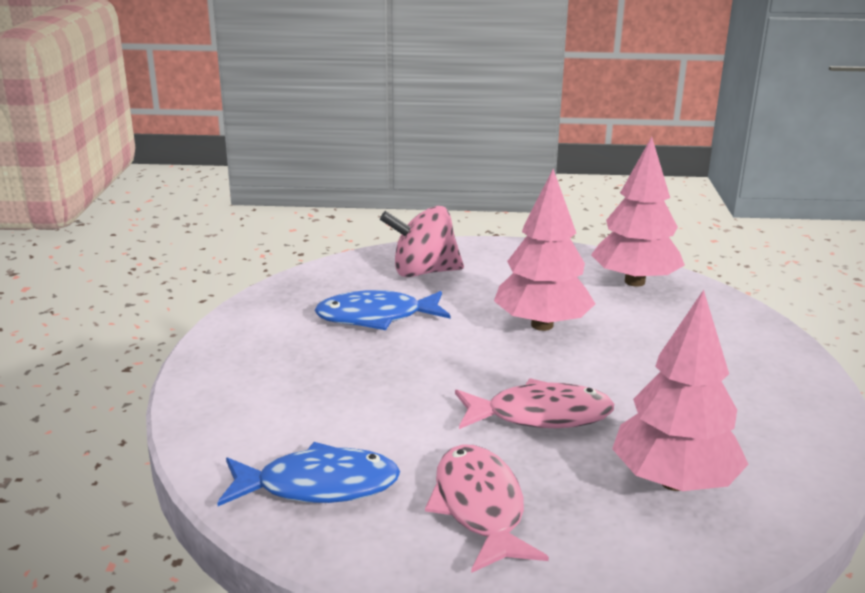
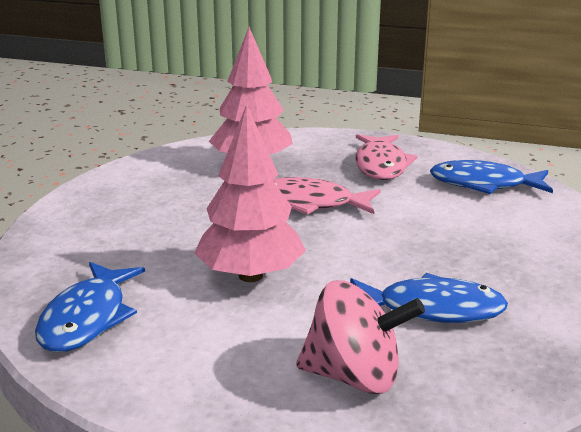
camera: 165 degrees left, 0 degrees up
pink tree [591,137,685,287] -> blue fish [35,262,145,352]

